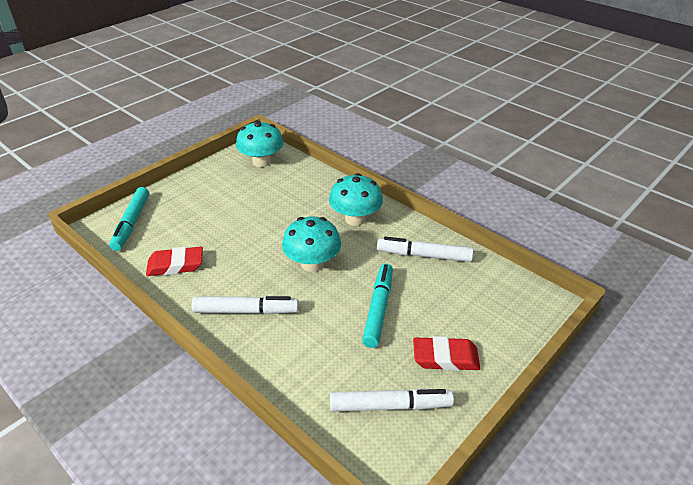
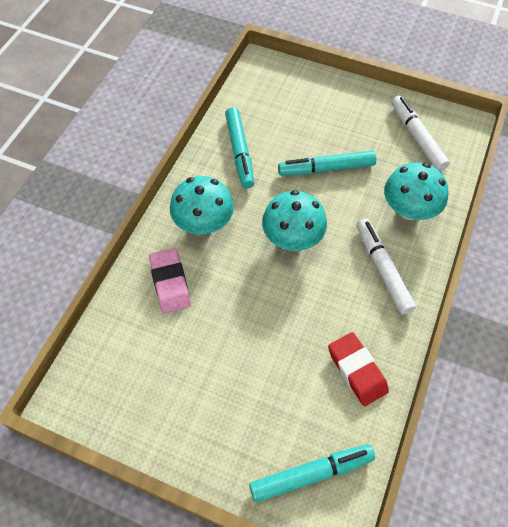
camera: 110 degrees left, 20 degrees up
turquoise mushroom [236,121,284,167] -> turquoise mushroom moved to [384,162,449,220]
white marker [377,237,473,262] -> turquoise marker [225,107,254,189]
red eraser [413,336,480,371] -> none
none -> pink eraser [149,248,191,313]

